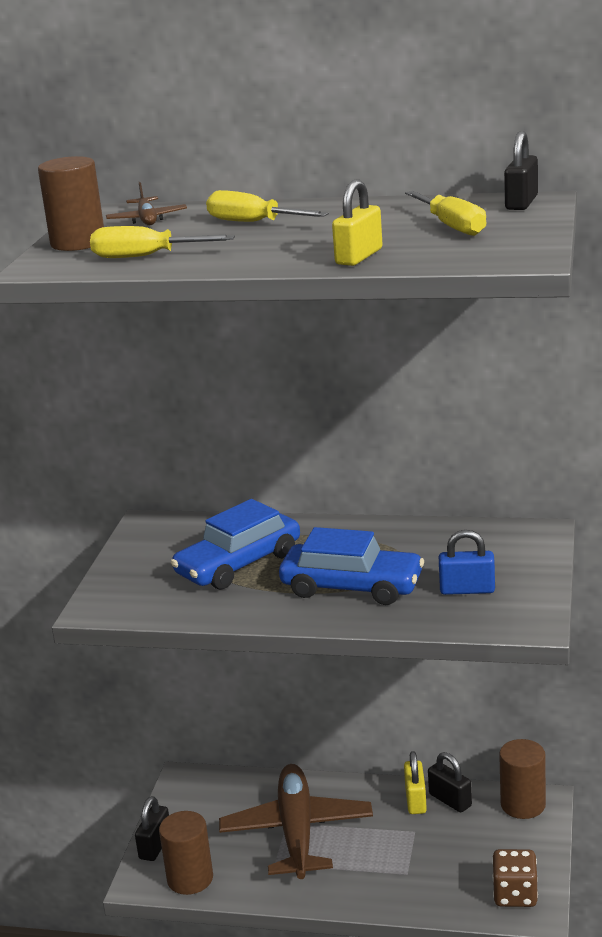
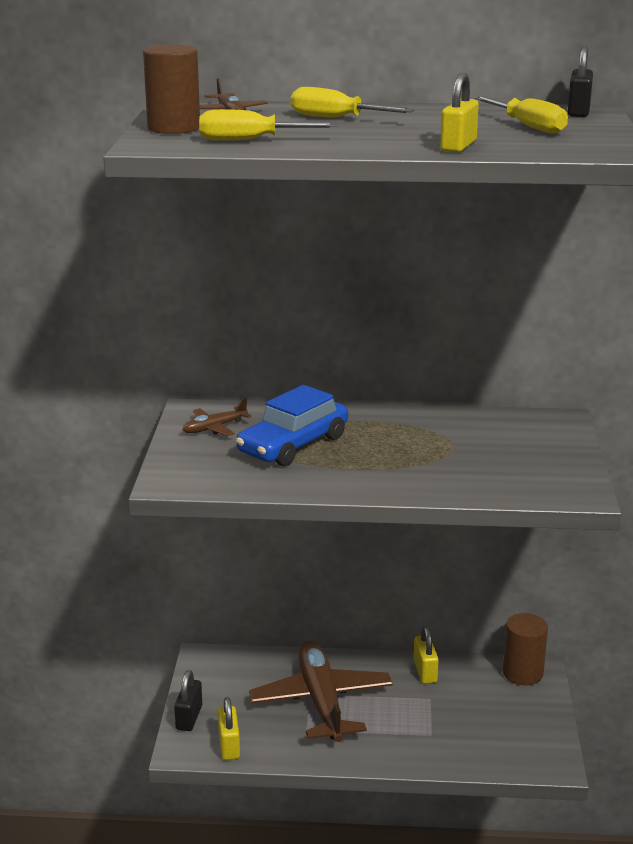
camera: 10 degrees left, 0 degrees up
brown cylinder [159,811,213,895] -> yellow padlock [218,697,240,760]
blue car [279,527,424,605] -> none
black padlock [428,752,472,812] -> none
blue padlock [439,530,495,595] -> none
brown dice [492,849,538,907] -> none
none -> brown plane [182,397,252,436]

